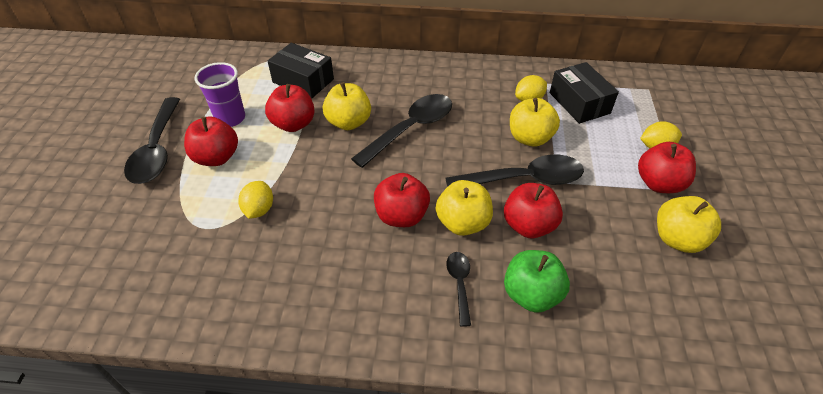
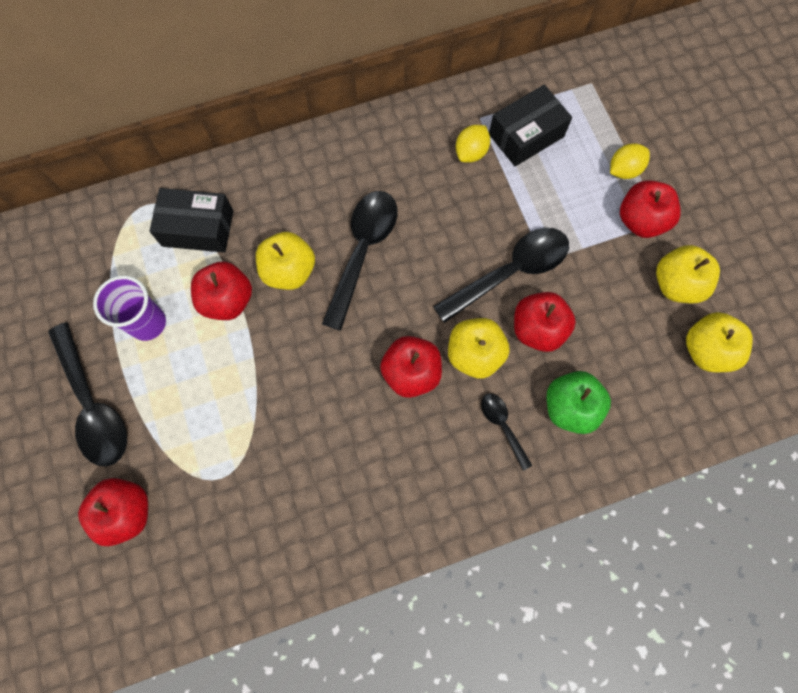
camera: 25 degrees left, 25 degrees up
red apple [184,116,238,166] -> red apple moved to [78,478,148,546]
yellow lemon [238,181,273,219] -> none
yellow apple [510,98,560,147] -> yellow apple moved to [686,312,753,372]
black box [550,62,619,124] -> black box turned 75 degrees counterclockwise [489,85,572,167]

